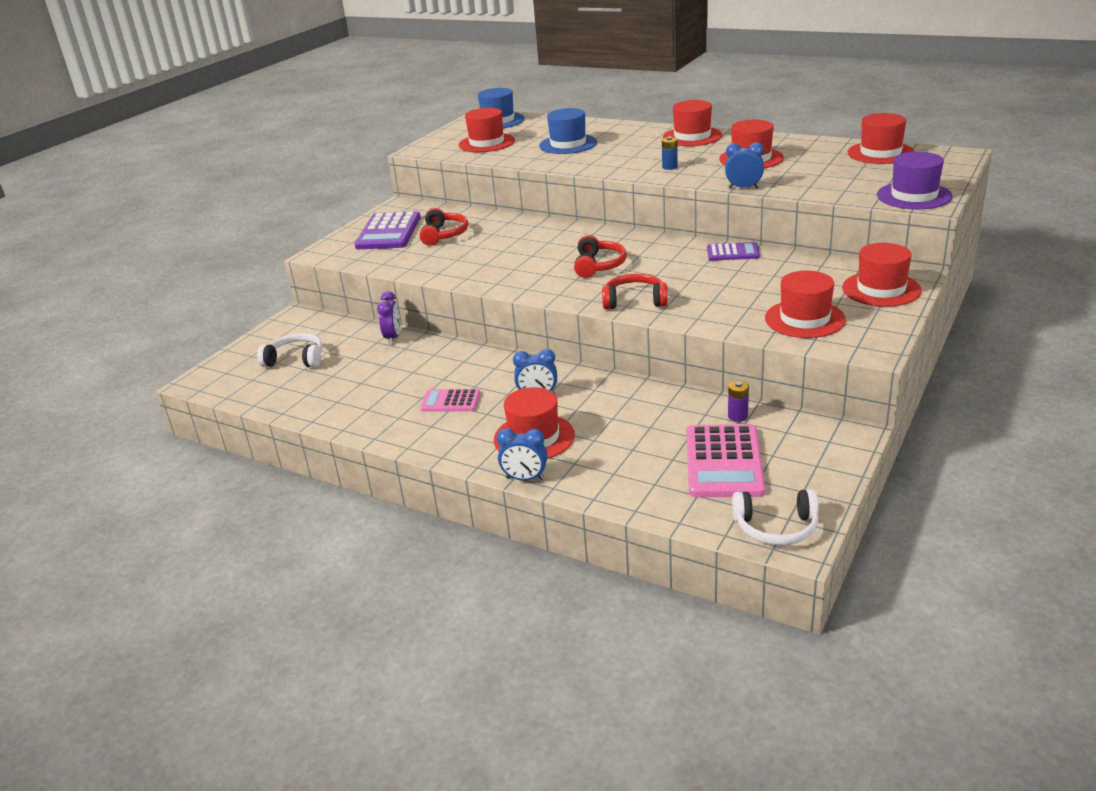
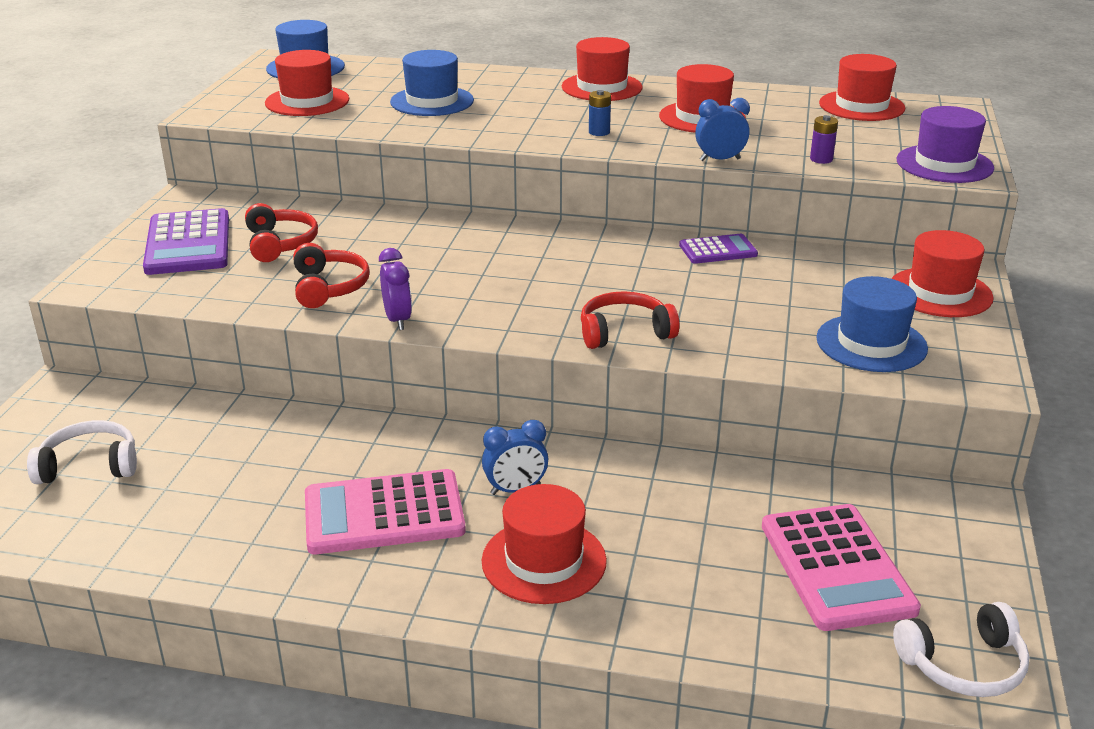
camera: 20 degrees left, 0 degrees up
purple clock [377,291,400,344] -> purple clock moved to [379,248,412,330]
pink calculator [420,389,480,412] -> pink calculator [305,469,466,554], size x1.77
blue clock [497,428,548,480] -> none
red headphones [574,235,627,278] -> red headphones moved to [293,243,370,308]
purple battery [728,381,749,422] -> purple battery moved to [810,115,838,164]
red hat [765,271,846,338] -> blue hat [816,276,928,372]

